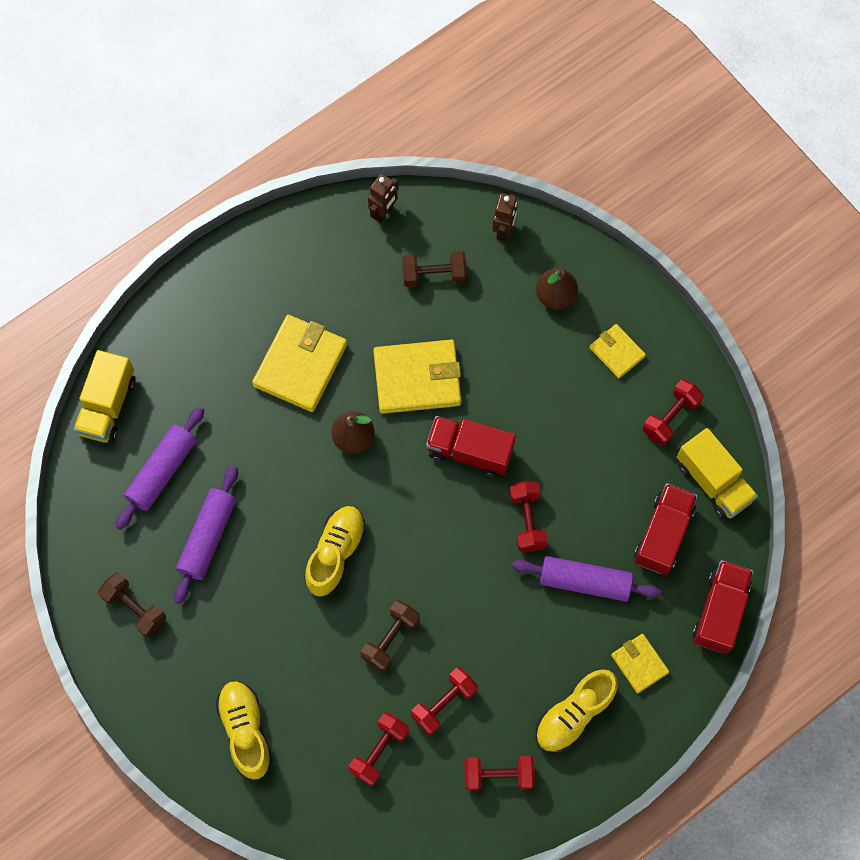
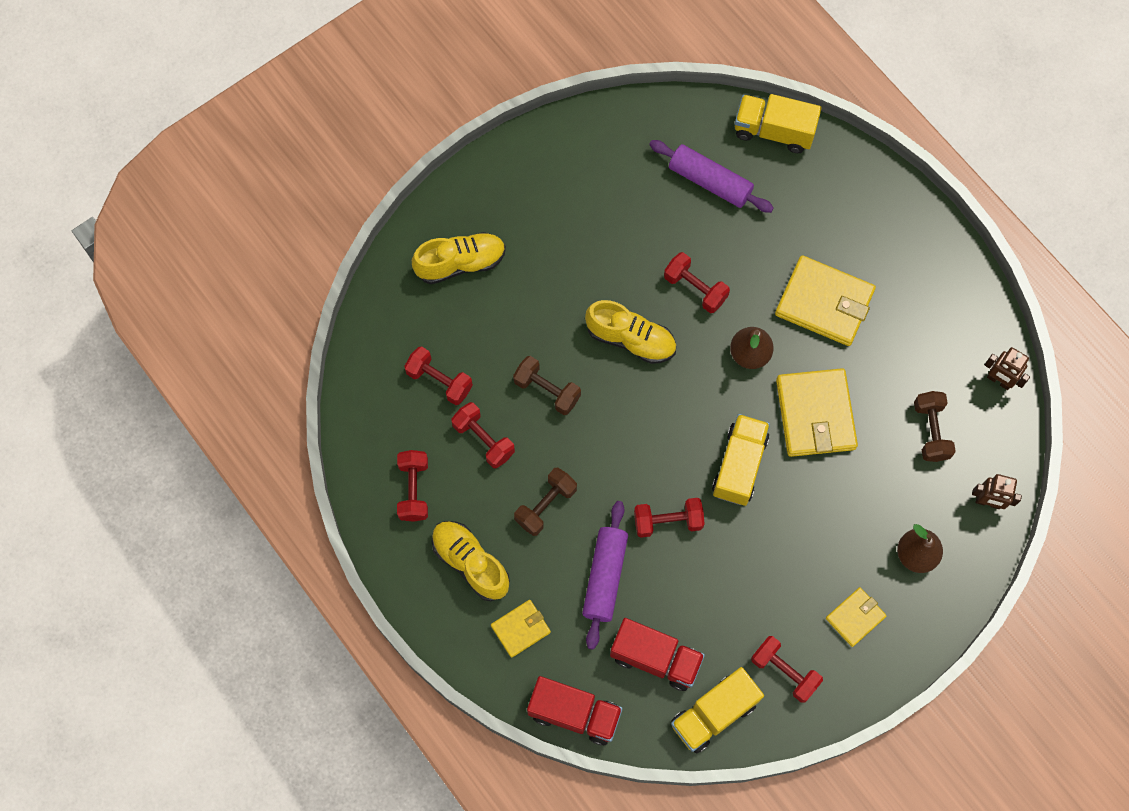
camera: 90 degrees right, 0 degrees up
brown dumbbell [98,572,166,637] -> brown dumbbell moved to [514,468,577,536]
purple rolling pin [174,466,238,604] -> none
red truck [426,416,516,477] -> yellow truck [712,414,770,506]
none -> red dumbbell [664,252,730,313]

